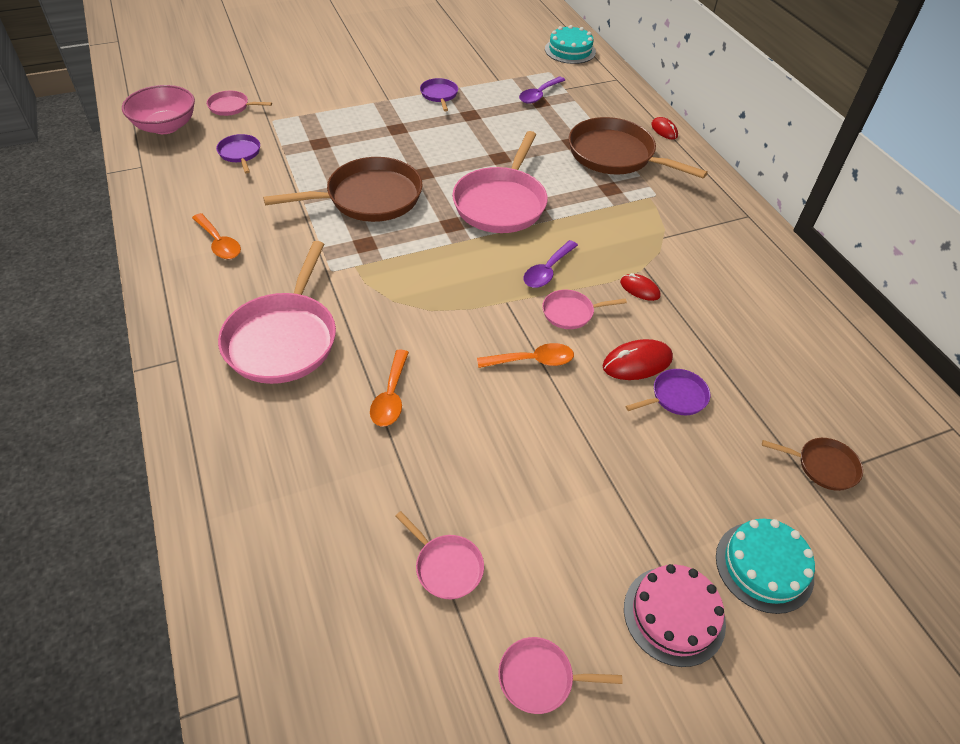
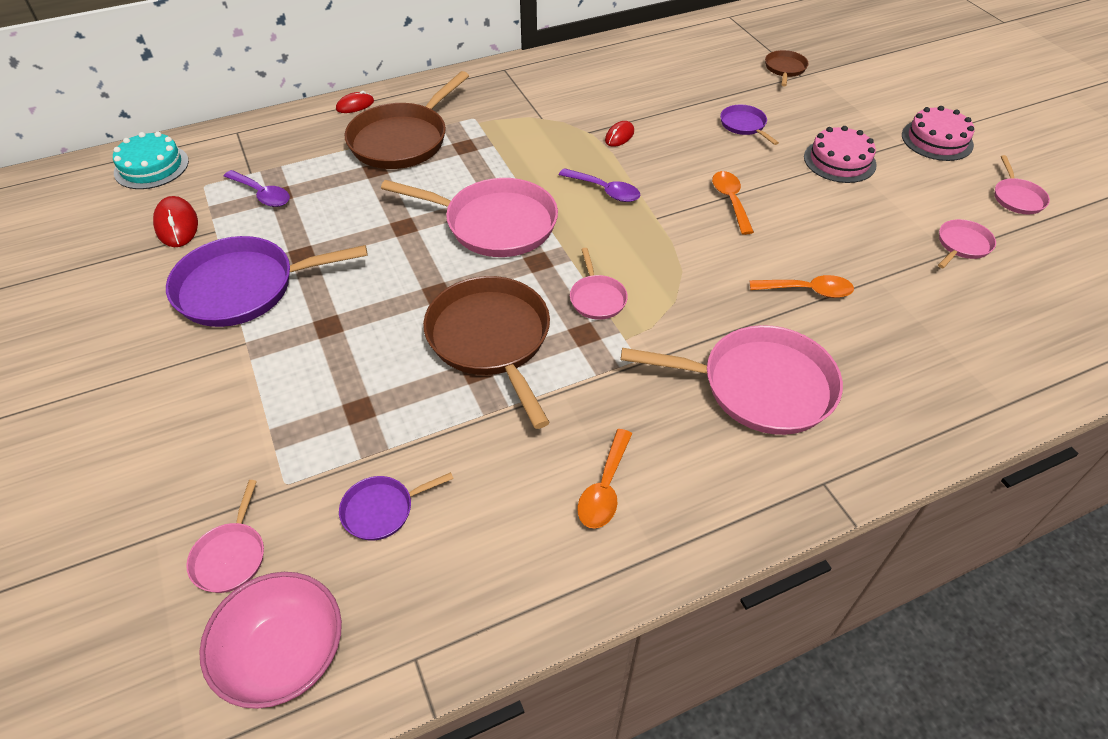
camera: 90 degrees left, 0 degrees up
orange spoon [192,213,241,259] -> orange spoon turned 150 degrees clockwise [577,429,632,529]
purple pan [420,78,458,111] -> purple pan [166,236,368,327], size x2.09
pink pan [542,290,627,329] -> pink pan moved to [570,248,628,320]
red mouse [603,339,673,380] -> red mouse moved to [153,196,198,247]
turquoise cake [716,519,815,614] -> none
none -> pink cake [804,126,877,183]

